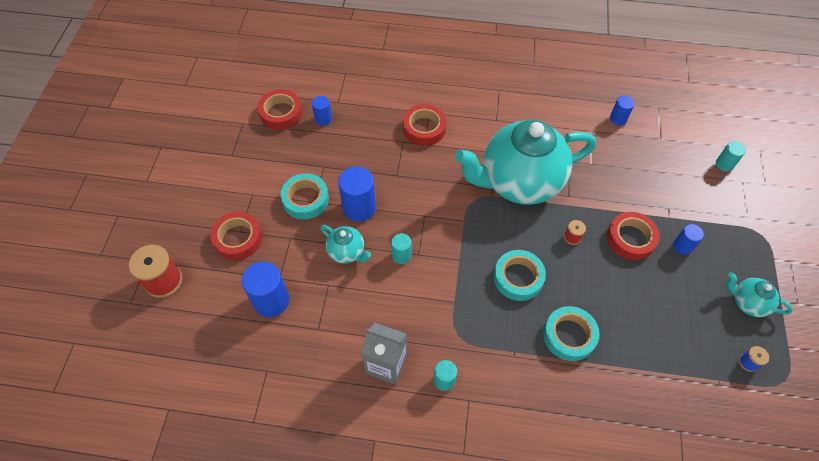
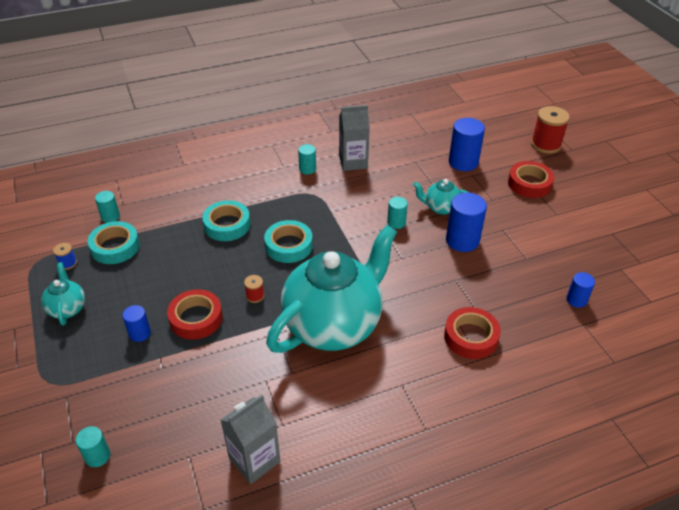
camera: 150 degrees right, 15 degrees down
red tape [258,89,302,130] -> none
turquoise tape [280,173,329,220] -> turquoise tape moved to [87,221,140,264]
blue cylinder [610,96,635,125] -> grey carton [221,394,280,484]
turquoise teapot [726,272,793,317] -> turquoise teapot turned 105 degrees counterclockwise [41,262,85,326]
none -> turquoise cylinder [95,191,120,223]

